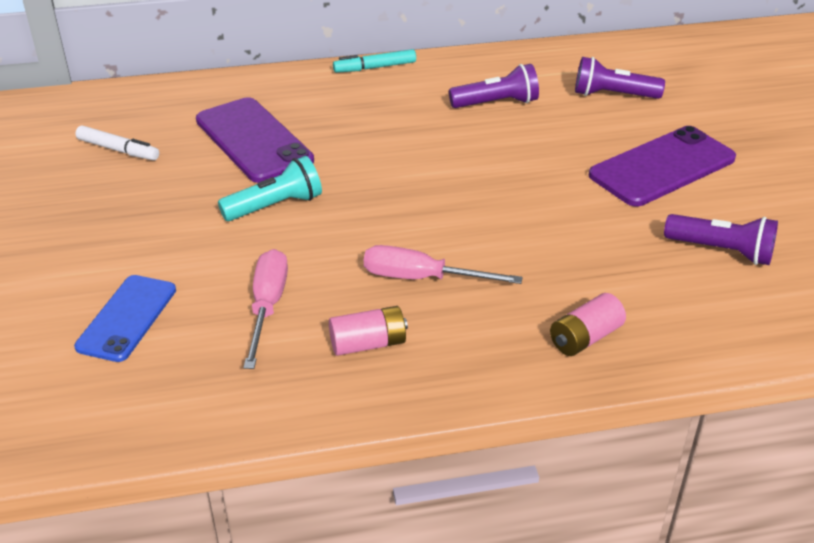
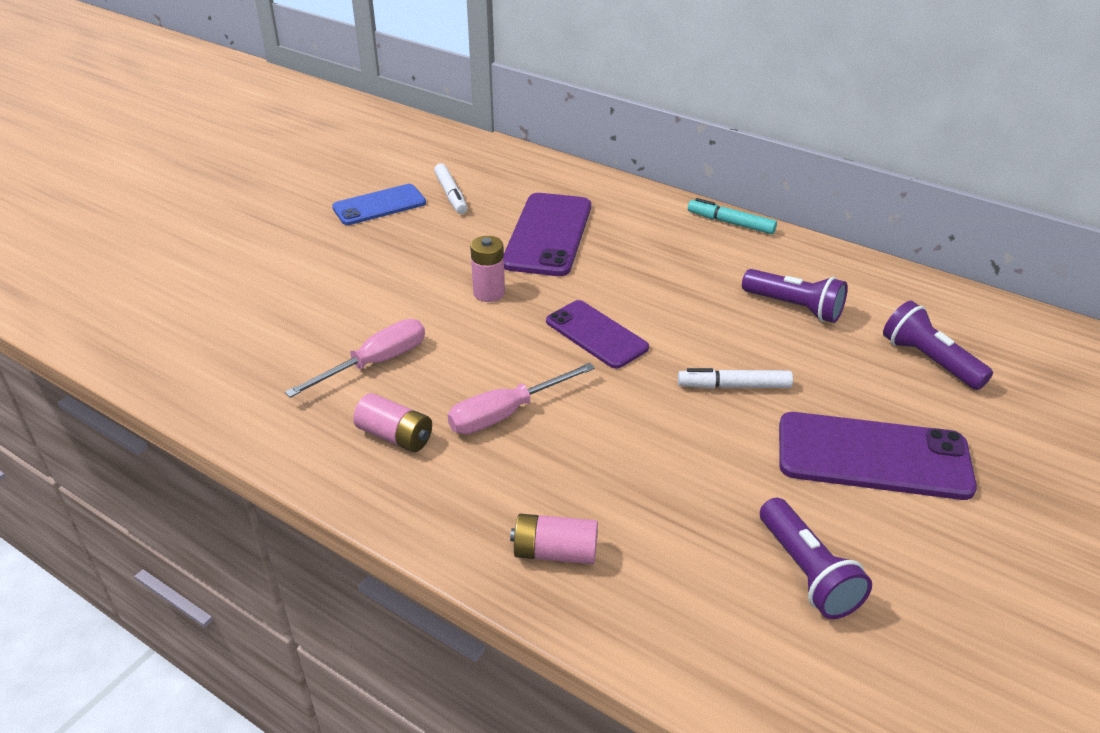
camera: 45 degrees right, 0 degrees up
blue phone [74,275,176,362] -> blue phone moved to [332,184,426,225]
turquoise flashlight [218,156,322,221] -> pink battery [470,236,505,302]
pink screwdriver [364,245,523,284] -> pink screwdriver turned 90 degrees counterclockwise [448,363,595,434]
none -> purple phone [546,300,649,369]
none -> white marker [678,368,793,389]

